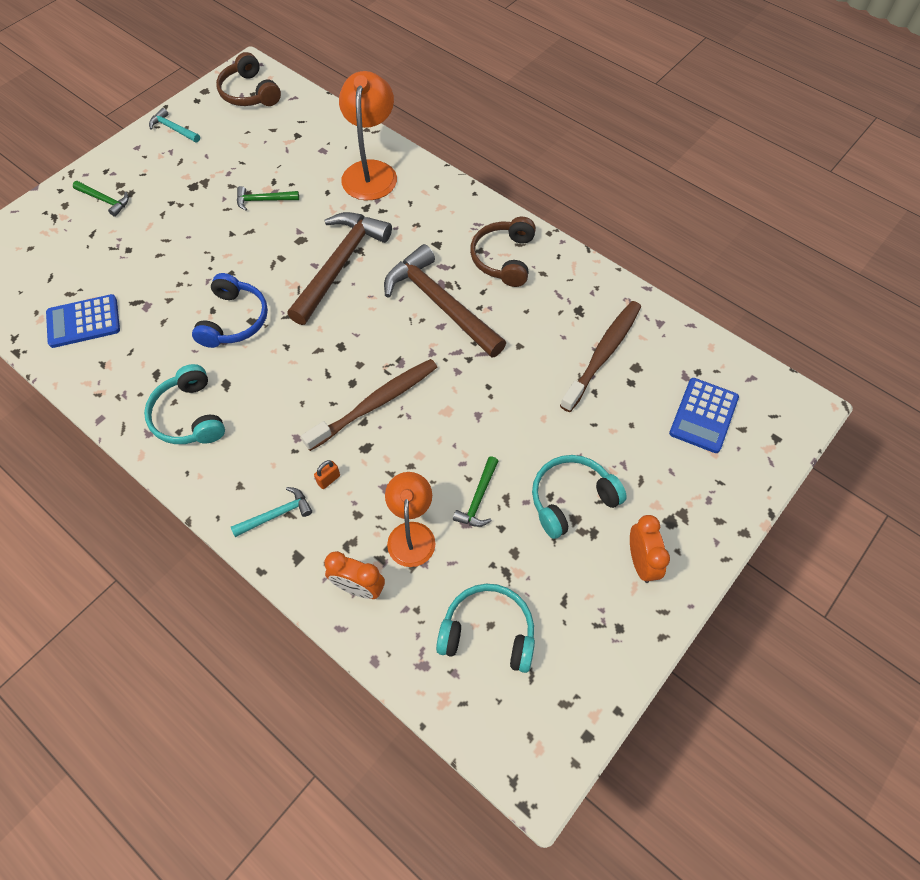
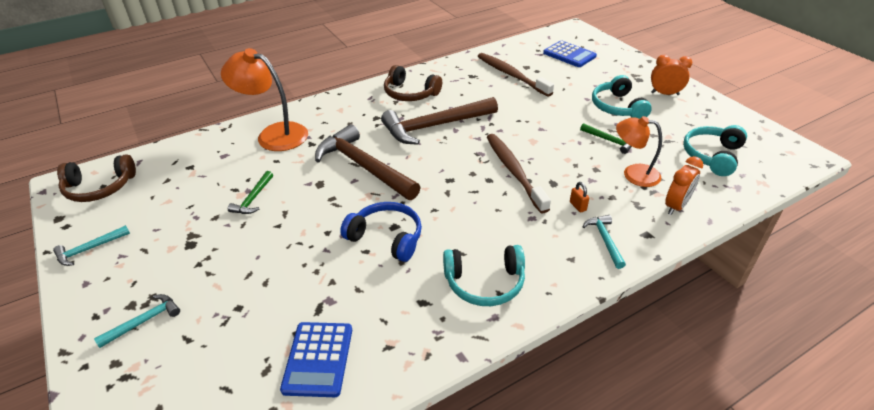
camera: 70 degrees left, 20 degrees down
green hammer [73,181,129,217] -> turquoise hammer [94,294,180,348]

